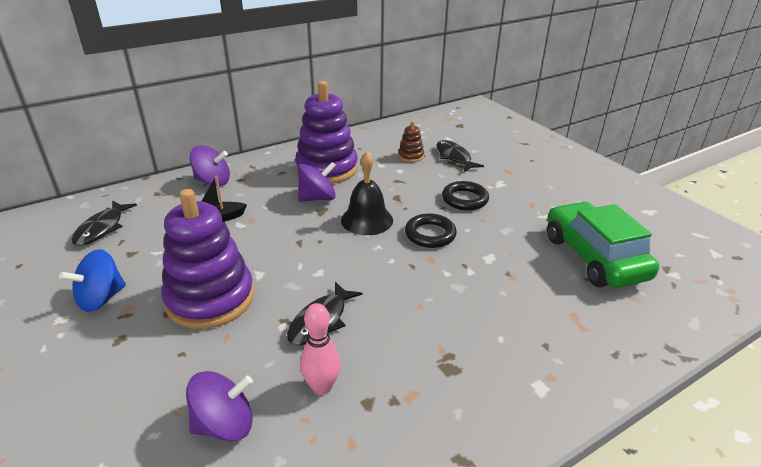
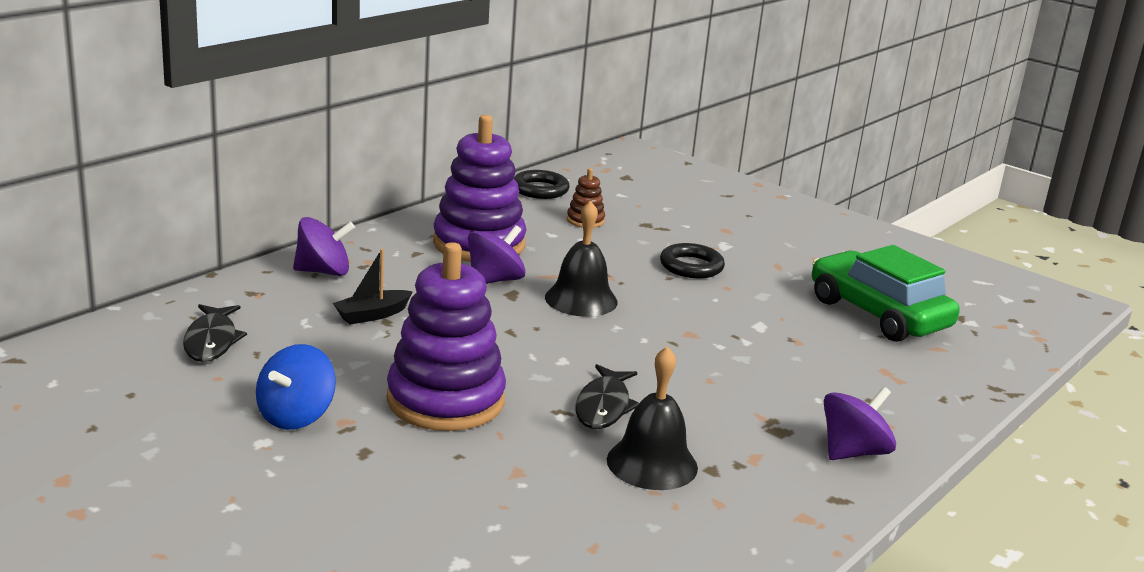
camera: 20 degrees left, 10 degrees down
purple spinning top [186,371,253,442] -> purple spinning top moved to [824,386,896,460]
pink bowling pin [300,303,341,395] -> black bell [607,346,698,490]
black ring [405,213,457,248] -> black ring moved to [513,170,570,199]
black fish [436,140,484,172] -> none

